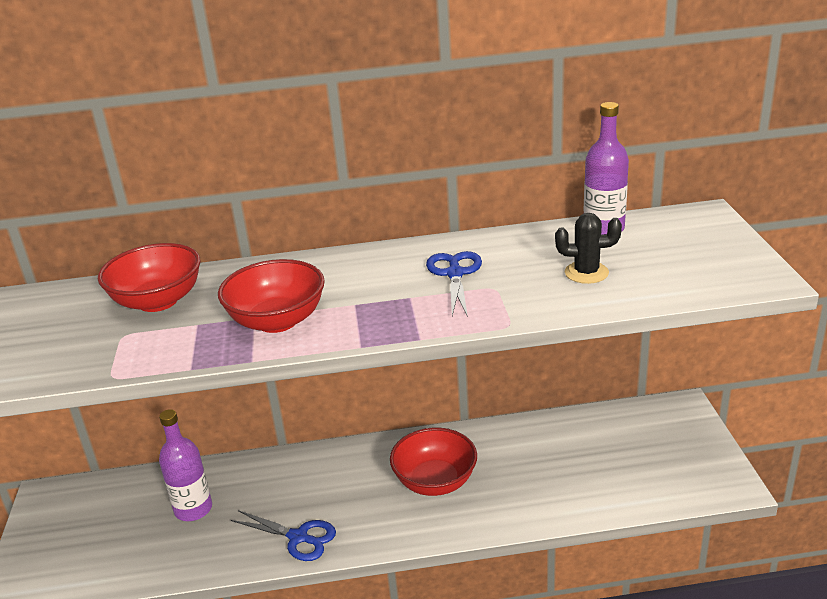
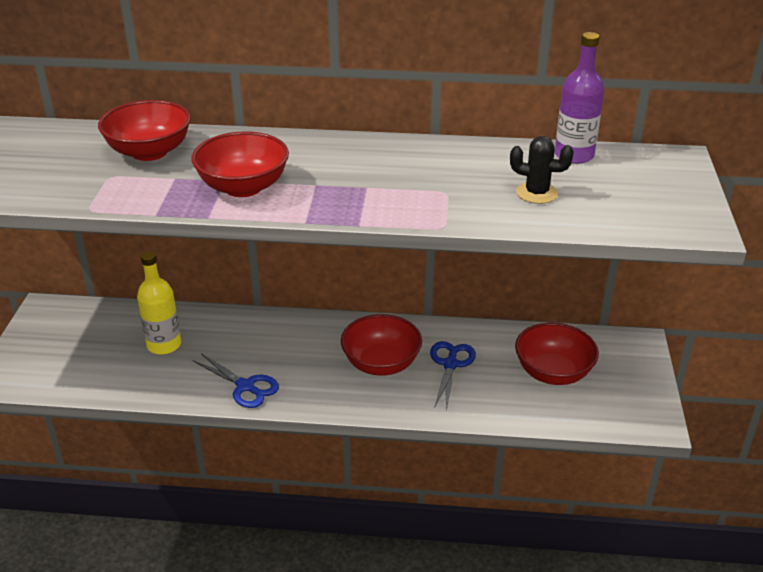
camera: 10 degrees right, 5 degrees up
purple bottle [159,409,212,521] -> yellow bottle [137,251,181,355]
blue scissors [426,251,482,317] -> blue scissors moved to [430,341,476,410]
none -> red bowl [515,323,599,385]

